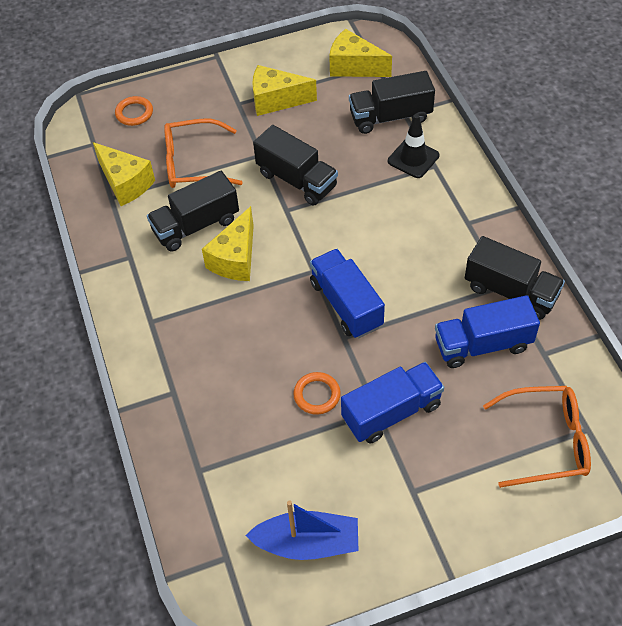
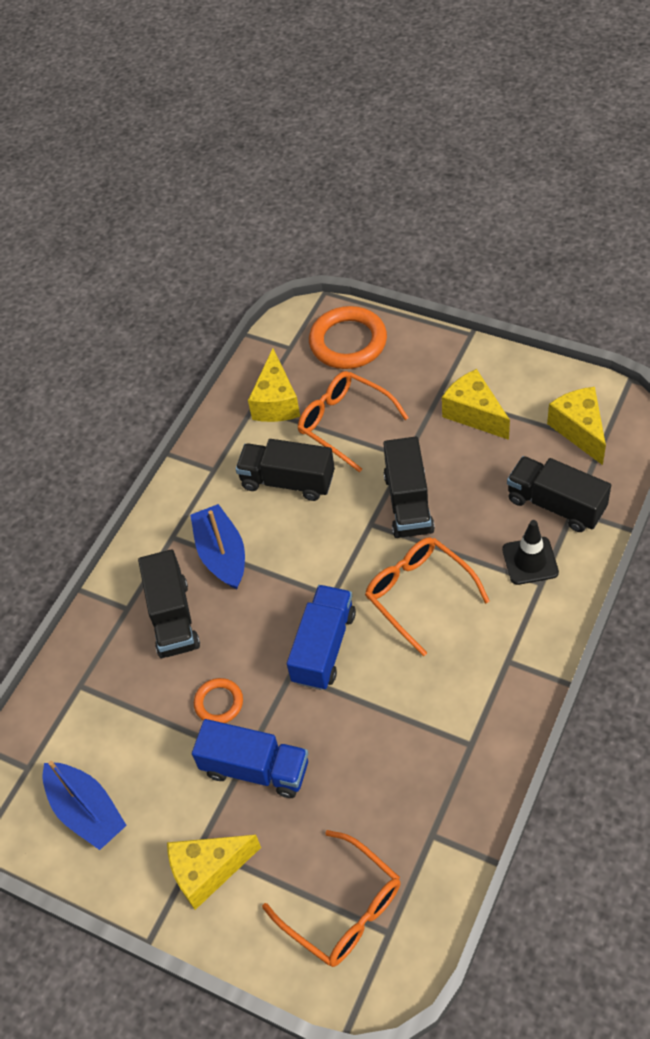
camera: 50 degrees right, 0 degrees up
orange ring [115,96,153,126] -> orange ring [309,306,387,369], size x1.88
yellow cheese [202,206,254,281] -> yellow cheese moved to [167,835,261,910]
blue truck [435,295,540,368] -> none
black truck [465,236,565,320] -> black truck moved to [138,549,200,658]
none -> blue boat [190,504,245,589]
none -> orange glasses [365,537,490,656]

